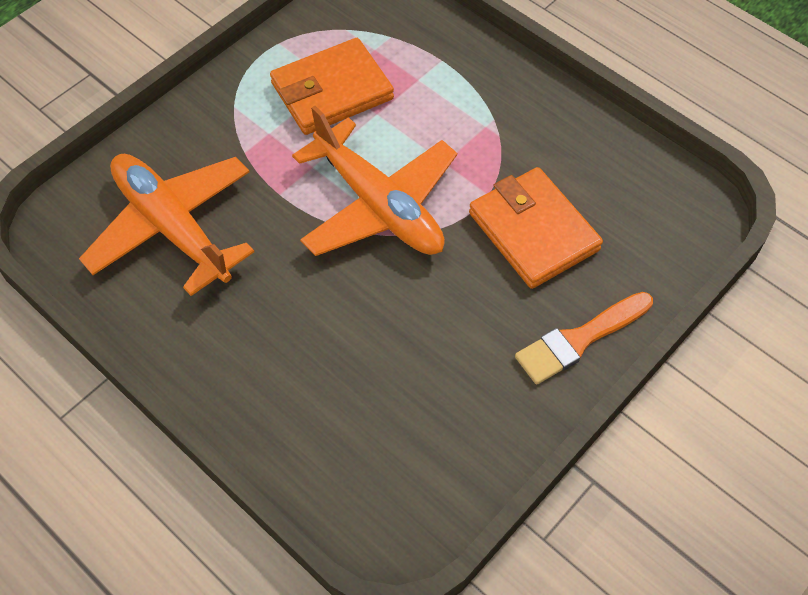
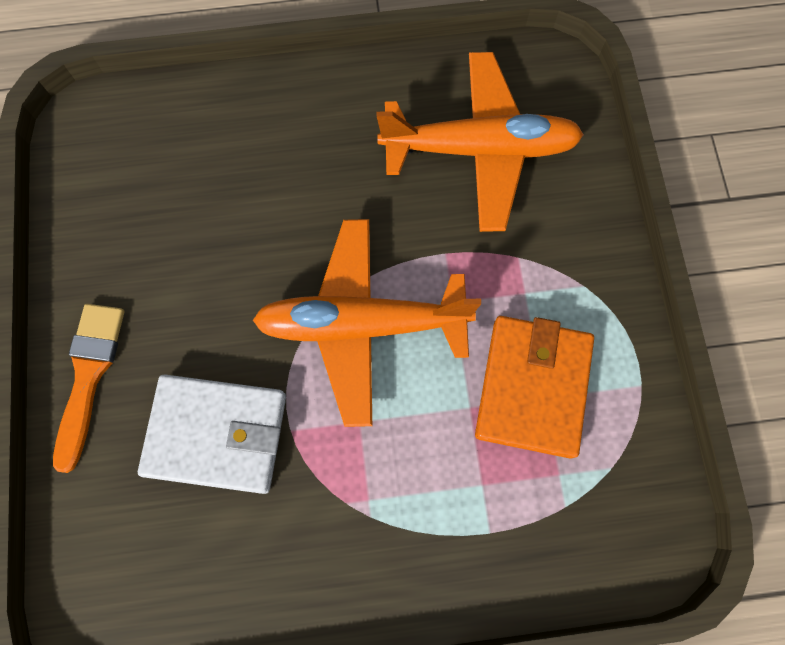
camera: 130 degrees right, 15 degrees up
orange wallet [469,167,603,289] -> white wallet [138,374,286,494]

